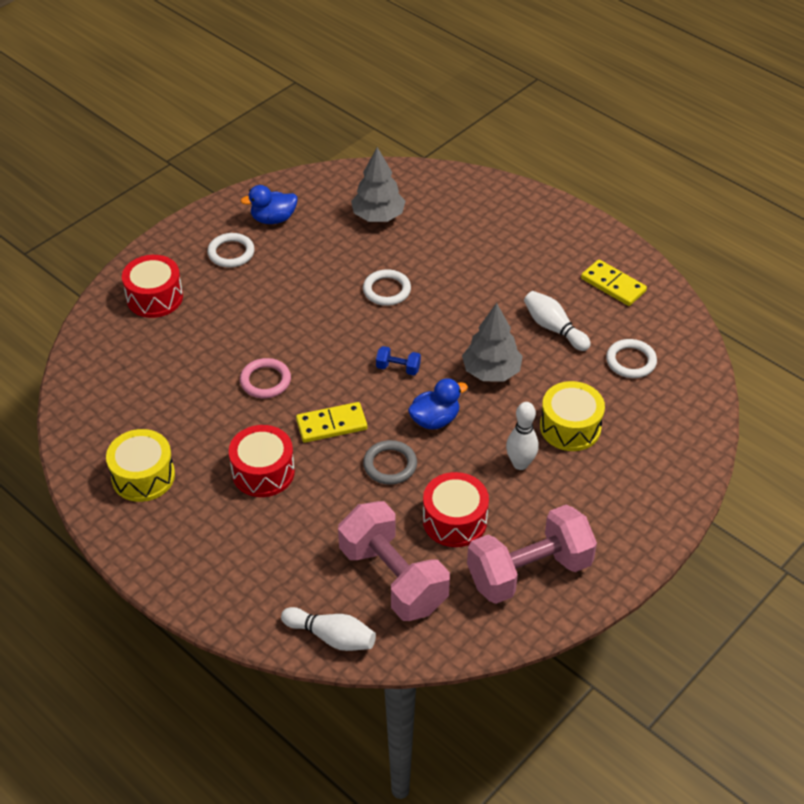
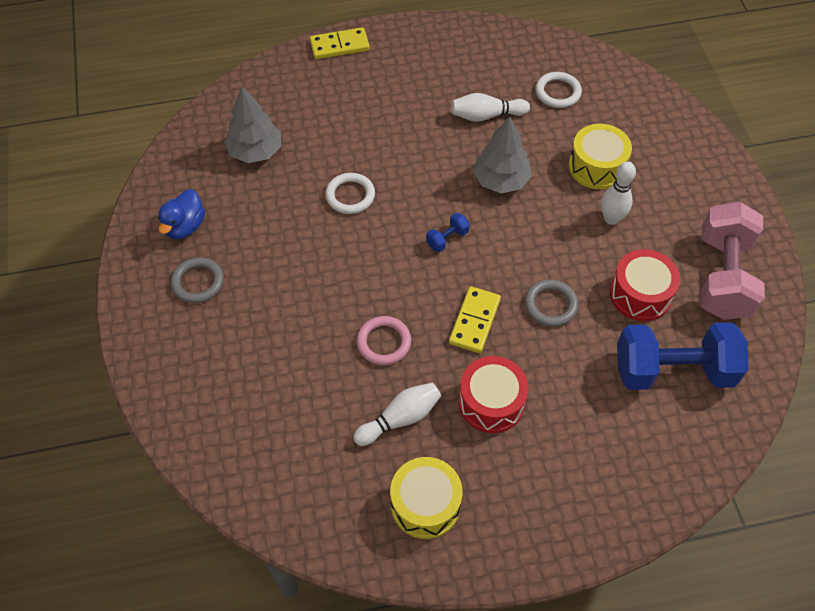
camera: 55 degrees left, 10 degrees up
red drum [122,255,183,318] -> none
white ring [207,233,255,268] -> grey ring [171,257,224,303]
white bowling pin [281,607,376,651] -> white bowling pin moved to [353,382,441,446]
pink dumbbell [338,501,450,621] -> blue dumbbell [617,322,749,390]
blue duck [408,378,468,429] -> none
yellow domino [581,259,647,306] -> yellow domino moved to [310,27,370,59]

